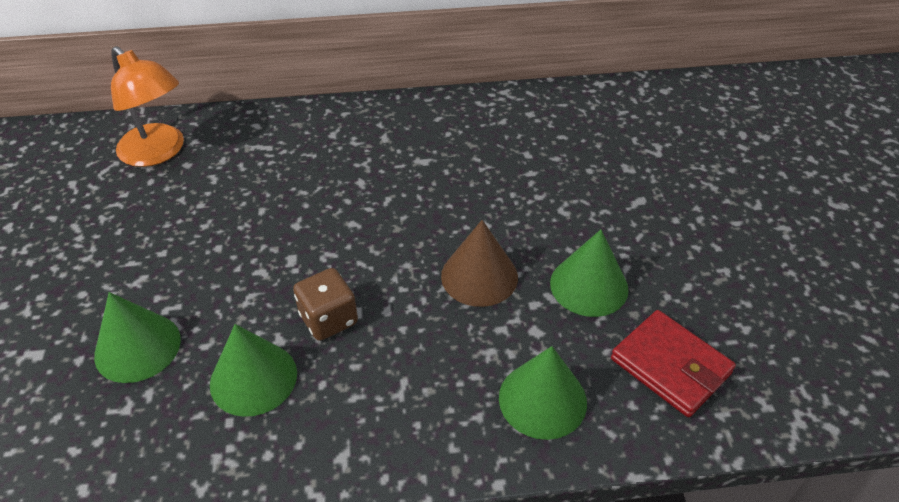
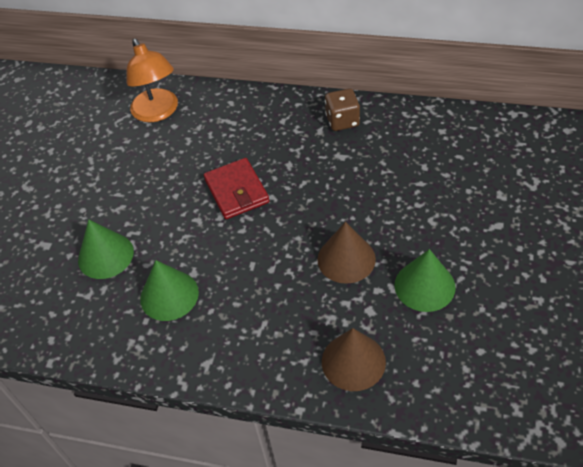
camera: 25 degrees right, 5 degrees up
brown dice [293,268,358,341] -> brown dice moved to [325,88,360,131]
green cone [499,346,587,440] -> brown cone [322,328,386,391]
red wallet [611,310,736,417] -> red wallet moved to [204,158,270,219]

